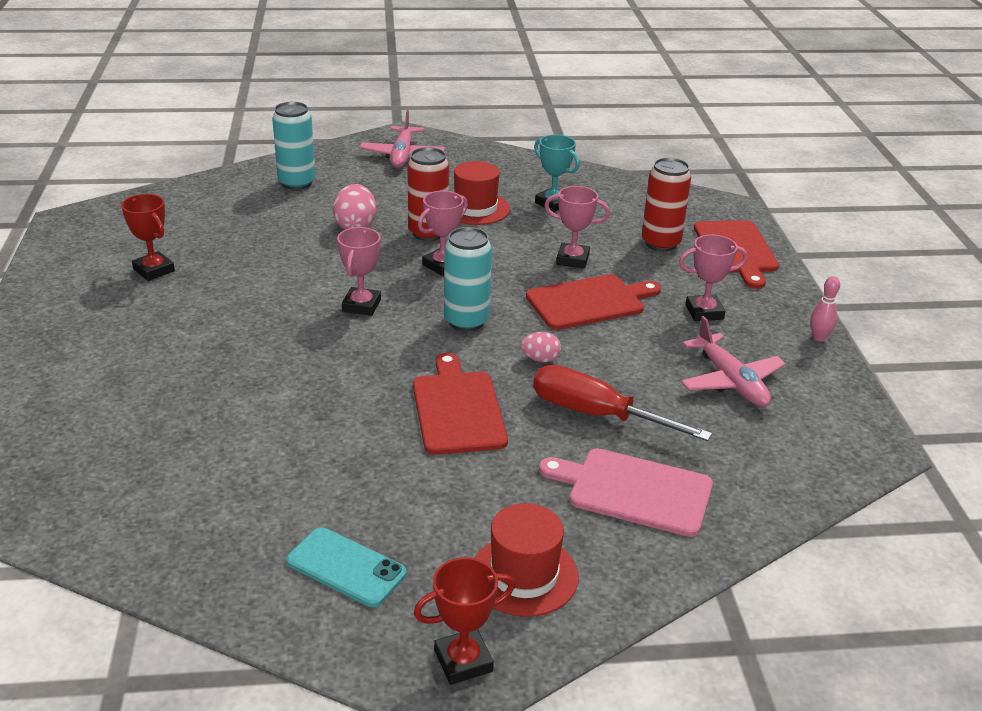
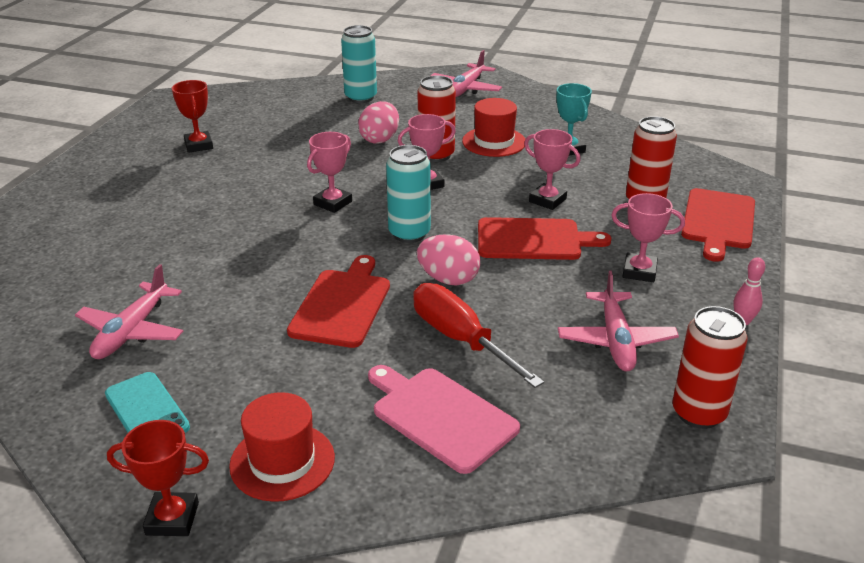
camera: 25 degrees right, 0 degrees up
pink egg [521,332,561,362] -> pink egg [417,234,480,286], size x1.69
none -> pink plane [75,264,183,359]
none -> red can [672,306,748,429]

